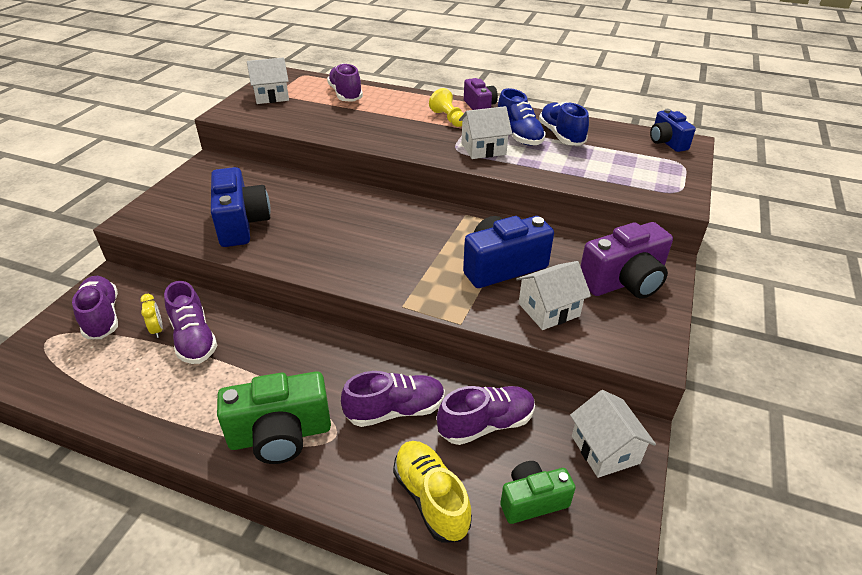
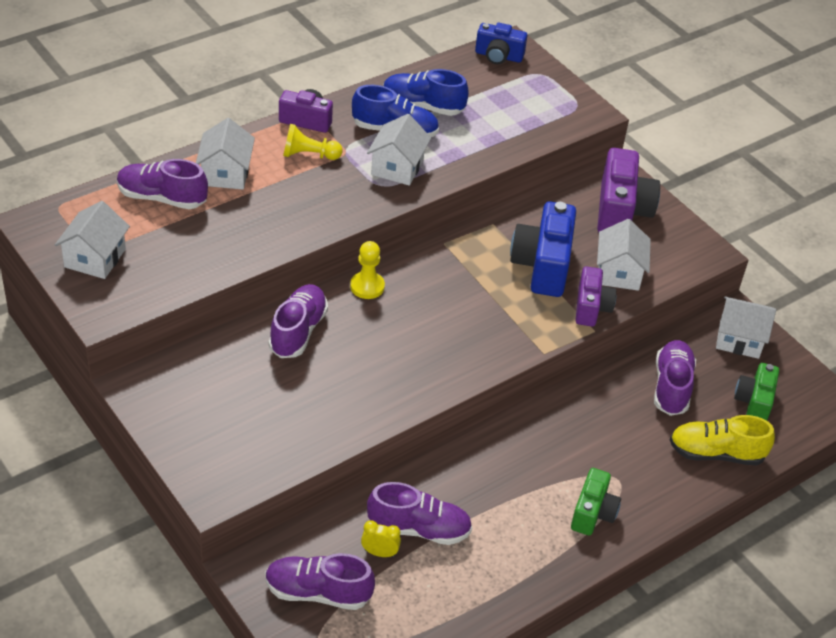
camera: 60 degrees left, 5 degrees up
blue camera [211,167,271,247] -> none
green camera [217,371,331,464] -> green camera [571,468,621,535], size x0.61
purple shoe [341,371,445,427] -> purple shoe moved to [269,284,328,358]
none -> white house [196,118,255,190]
none -> yellow pawn [350,241,385,299]
none -> purple camera [575,266,616,327]

